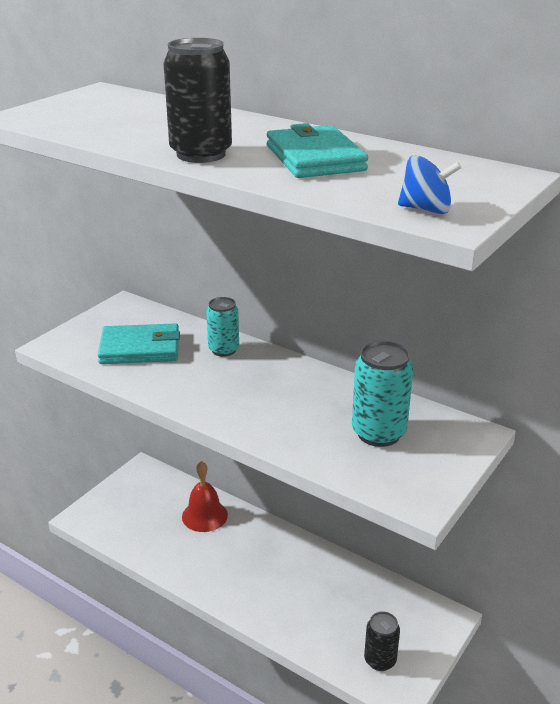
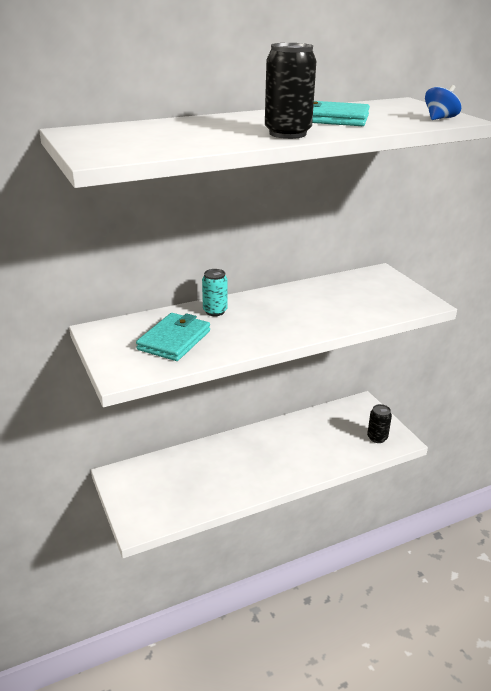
camera: 60 degrees left, 0 degrees up
red bell [182,461,228,532] -> none
turquoise can [352,341,413,447] -> none

